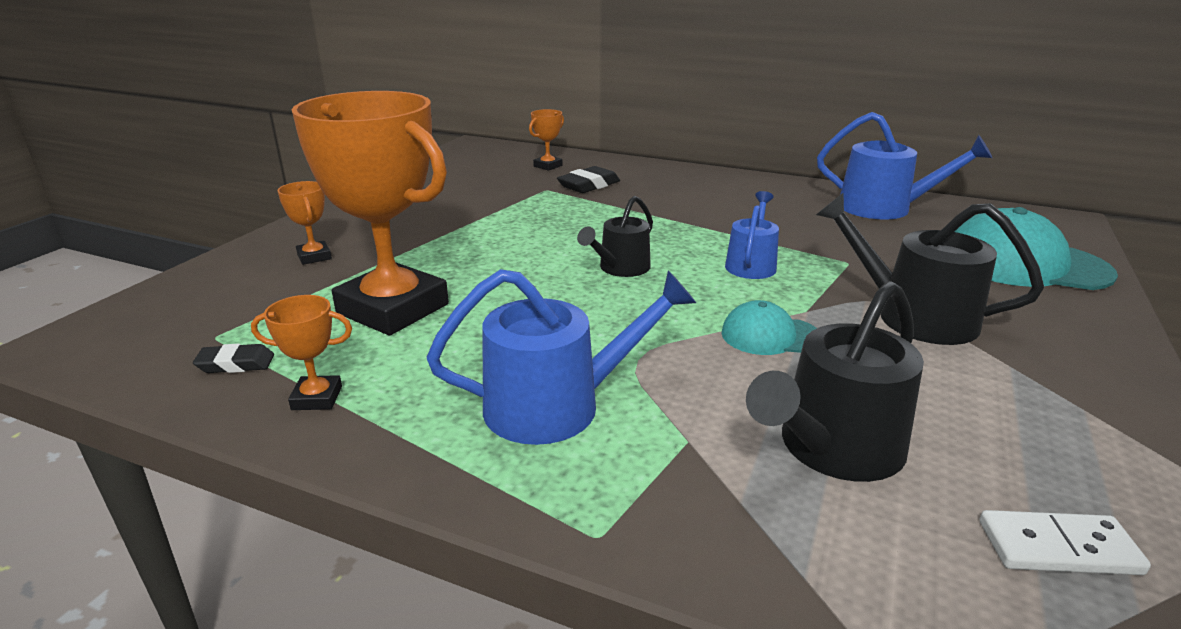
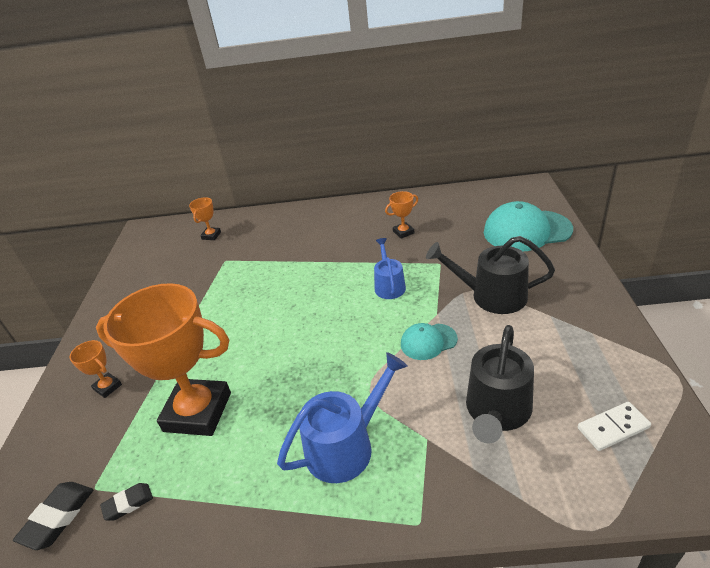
camera: 20 degrees left, 10 degrees up
orange trophy [251,295,352,410] -> orange trophy moved to [385,191,418,239]
black eraser [557,166,620,193] -> black eraser moved to [13,482,93,550]
black watering can [577,196,653,277] -> none
blue watering can [817,112,992,220] -> none

